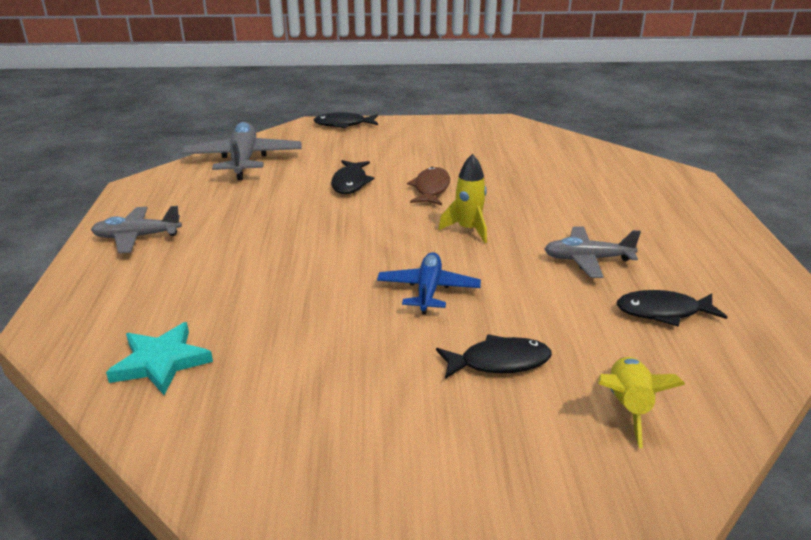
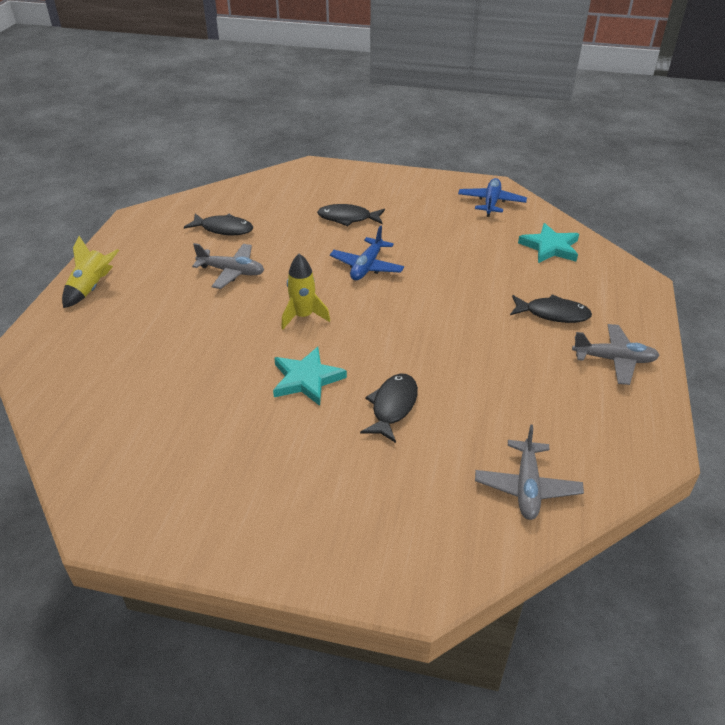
camera: 165 degrees left, 10 degrees up
grey plane [182,122,302,180] -> grey plane [475,425,584,520], size x0.64
black fish [314,112,378,128] -> black fish moved to [510,294,592,323]
brown fish [407,167,450,205] -> turquoise star [273,347,347,406]
yellow rocket [599,357,686,448] -> yellow rocket moved to [62,236,119,308]
none -> blue plane [458,178,527,217]

